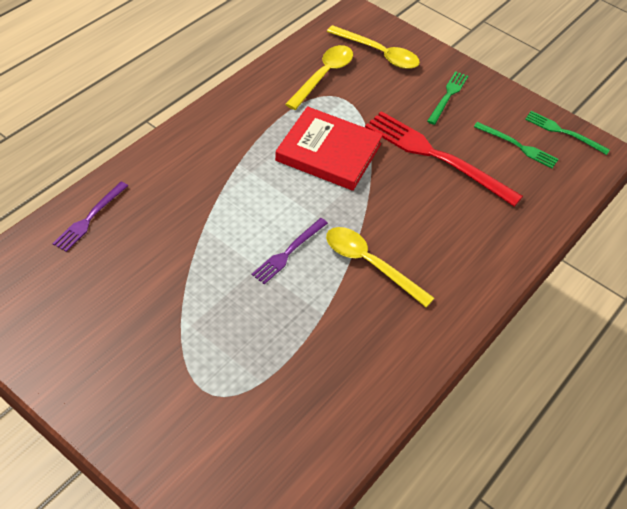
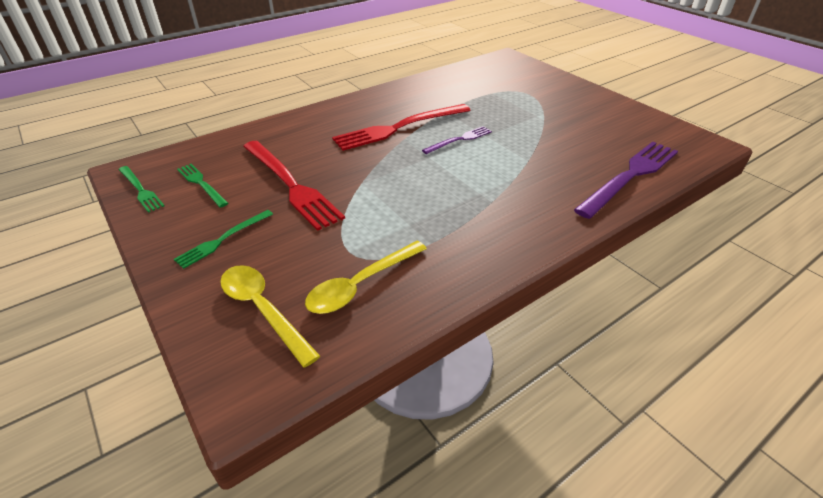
camera: 160 degrees left, 10 degrees down
purple fork [53,182,128,252] -> purple fork [574,142,678,219], size x1.90
red book [275,106,383,191] -> none
yellow spoon [326,227,434,307] -> red fork [332,104,470,151]

